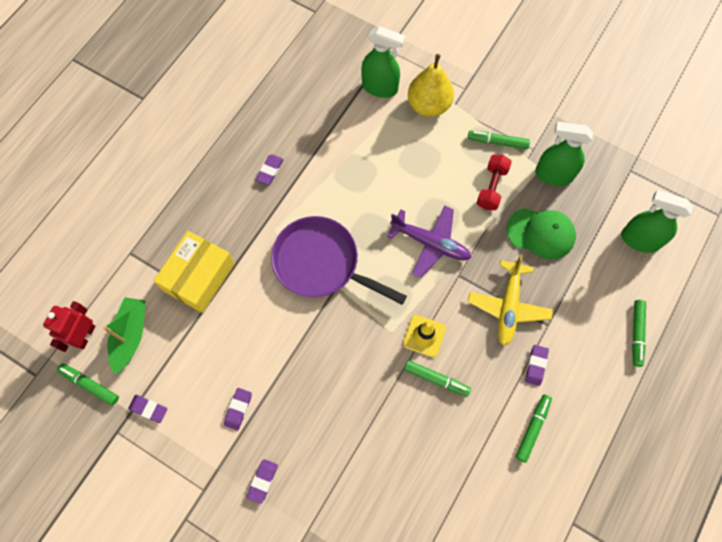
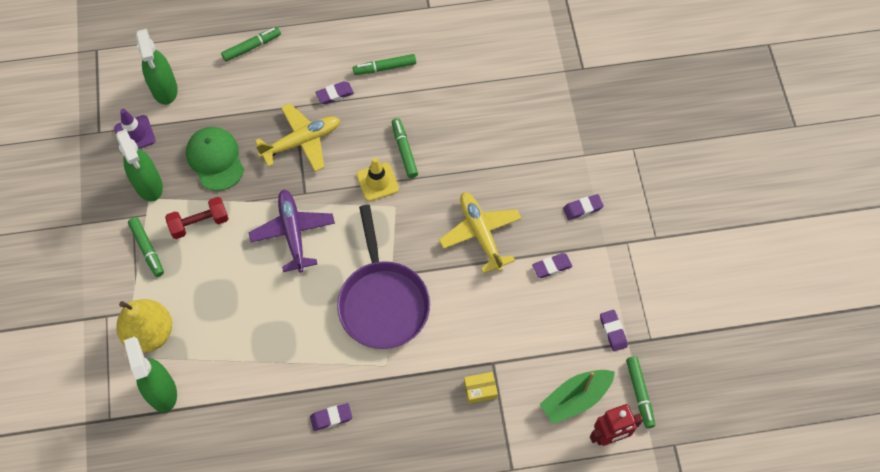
camera: 130 degrees left, 5 degrees down
yellow box [153,231,235,313] -> yellow box [464,372,498,404], size x0.44
none -> purple traffic cone [114,109,156,149]
none -> yellow plane [439,192,522,274]

